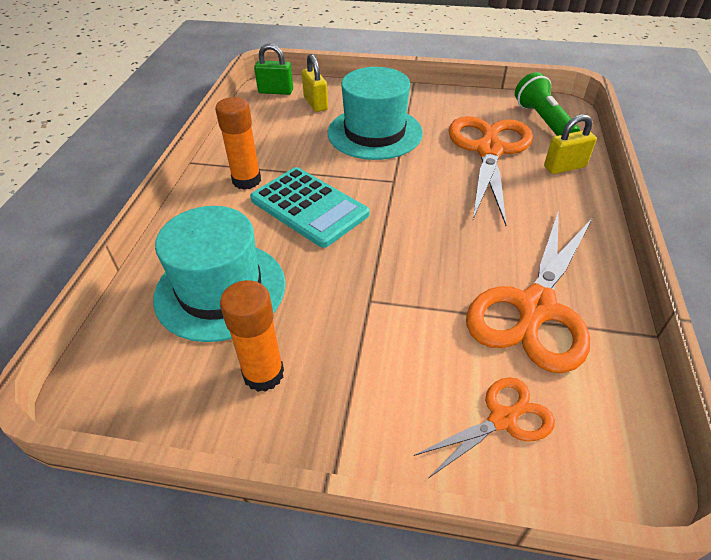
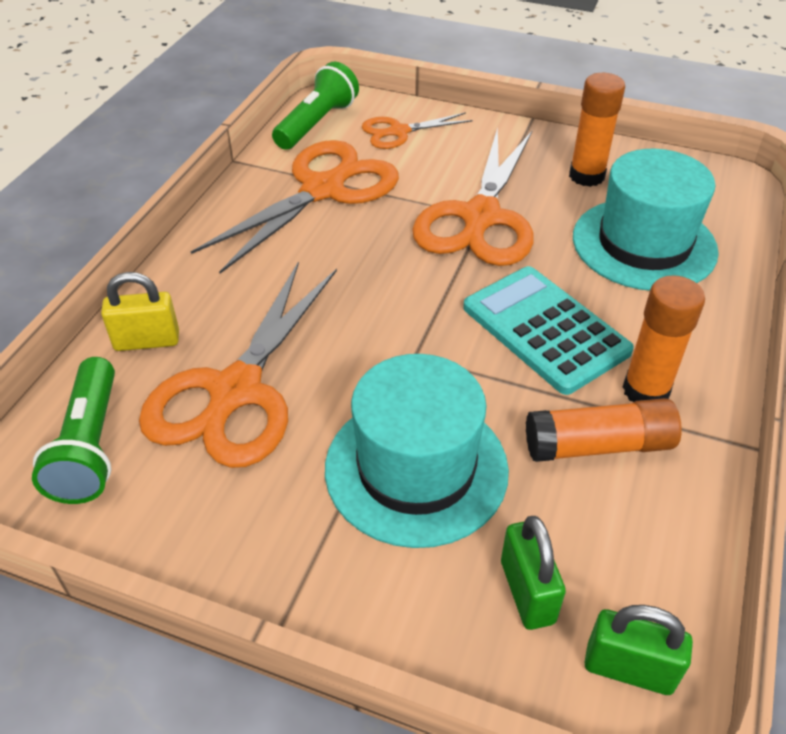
camera: 170 degrees left, 0 degrees up
yellow padlock [302,54,328,112] -> green padlock [501,516,566,630]
none -> green flashlight [272,62,359,150]
none -> orange scissors [412,128,534,266]
none -> orange glue stick [526,398,682,462]

